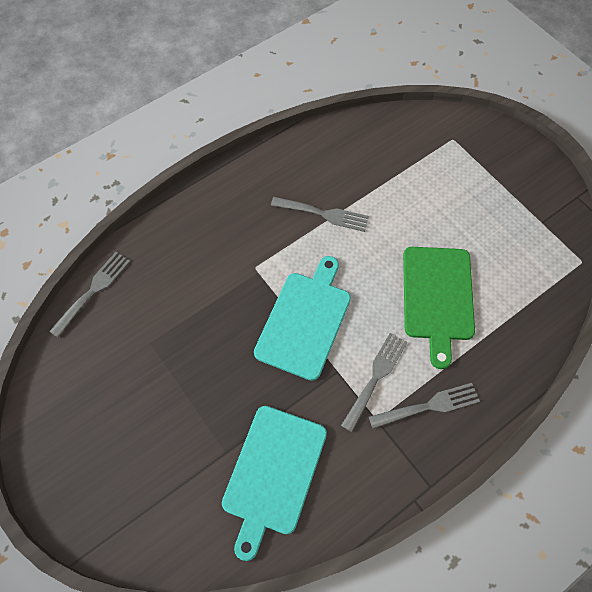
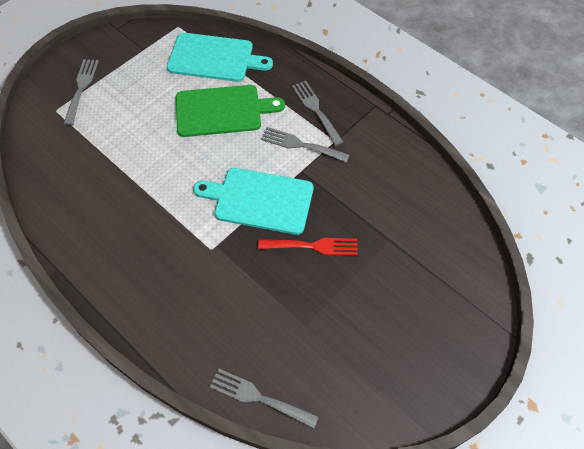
camera: 100 degrees left, 5 degrees down
turquoise cutting board [222,406,327,561] -> turquoise cutting board moved to [167,33,273,82]
grey fork [271,197,369,232] -> grey fork moved to [64,59,99,125]
none -> red fork [258,238,358,256]

